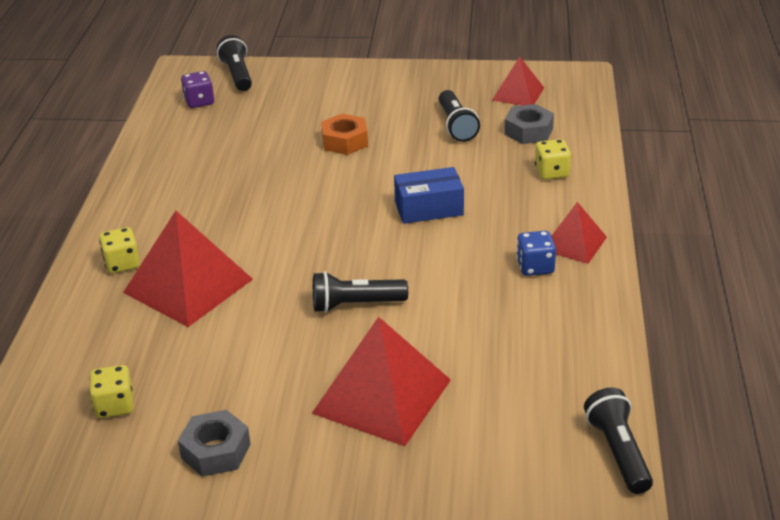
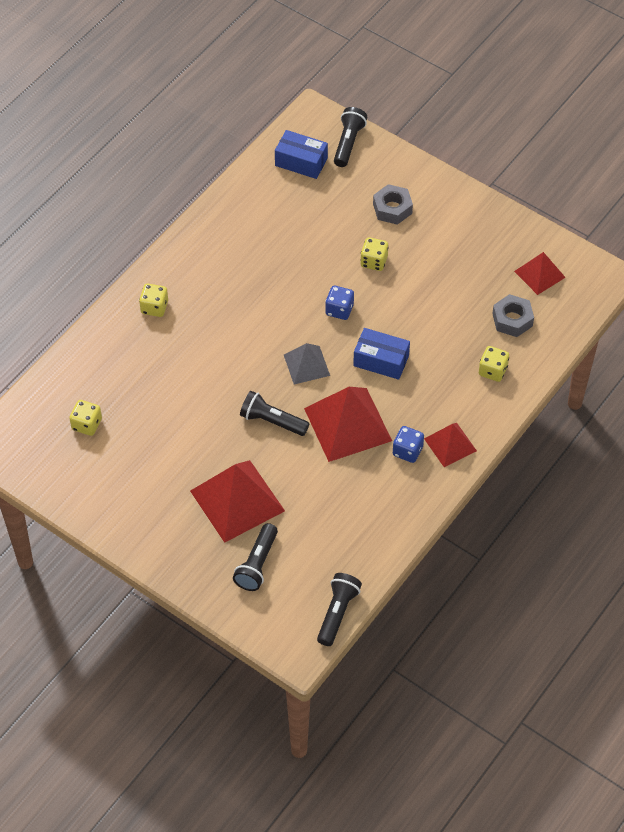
camera: 30 degrees right, 20 degrees up
red pyramid [123,211,253,327] -> red pyramid moved to [304,387,392,462]
grey nut [178,410,251,477] -> grey nut moved to [373,184,413,225]
purple dice [181,71,214,108] -> blue box [275,130,328,179]
orange nut [321,114,368,155] -> yellow dice [360,237,389,271]
black flashlight [439,90,480,142] -> black flashlight moved to [233,523,278,591]
none -> grey pyramid [284,343,330,384]
none -> blue dice [325,286,354,320]

